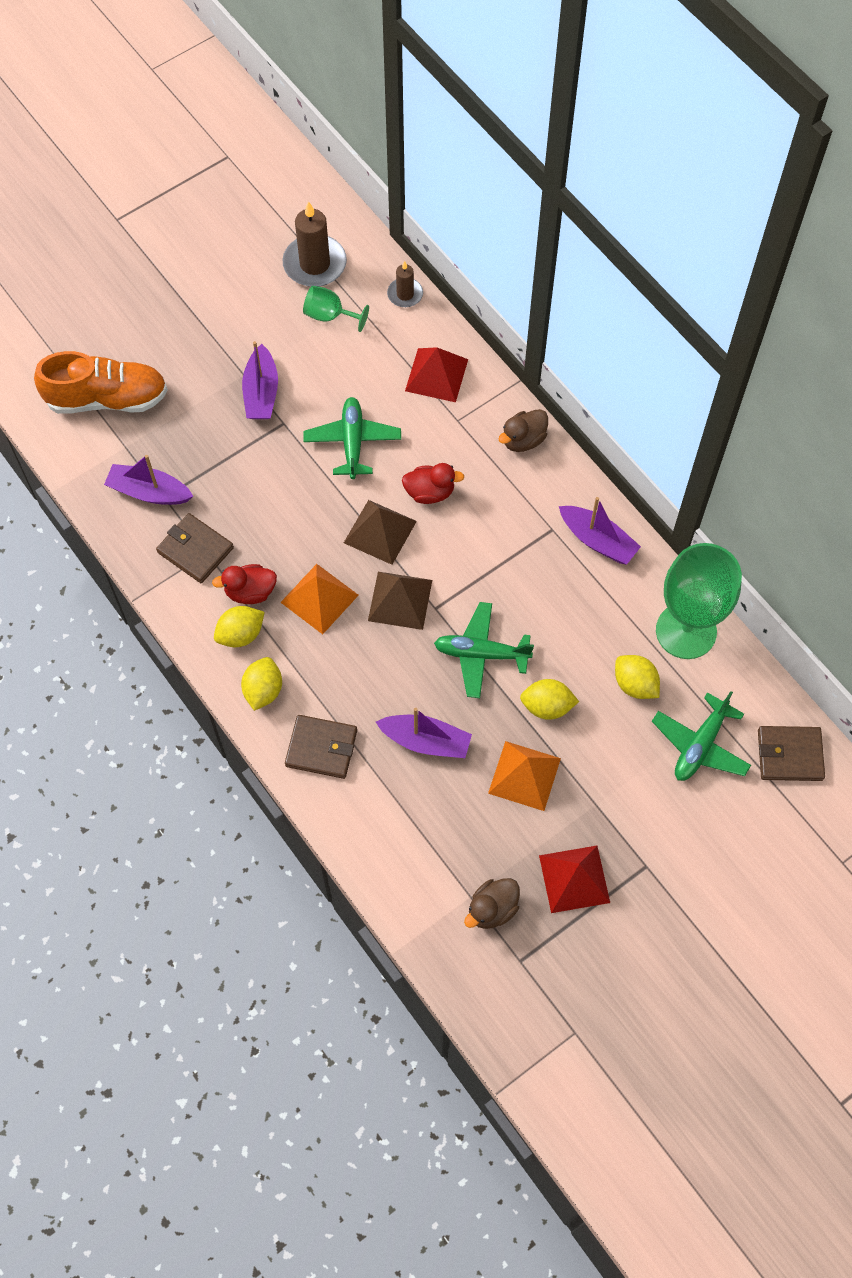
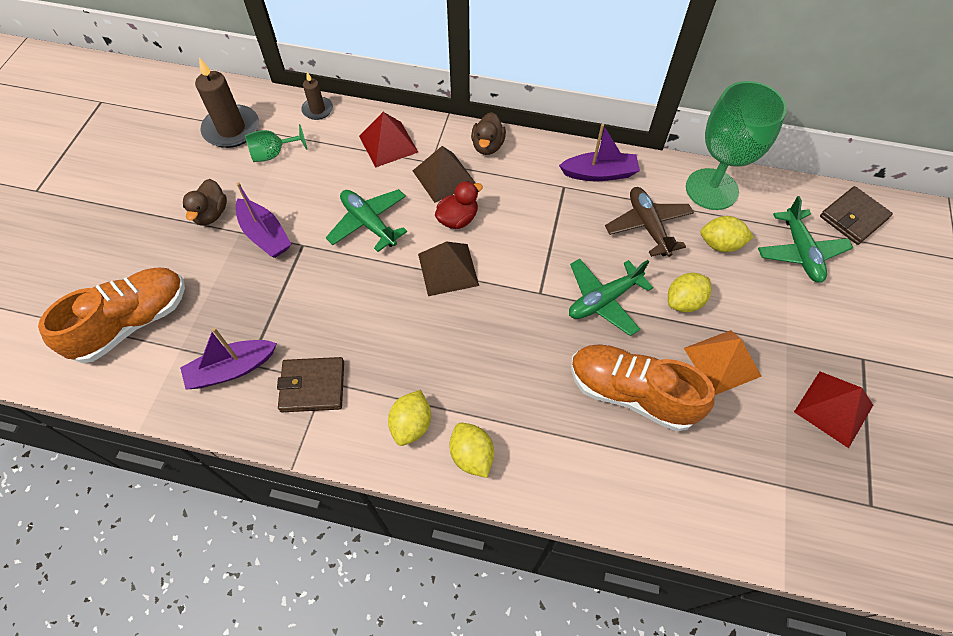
camera: 40 degrees left, 5 degrees down
red duck [212,564,277,604] -> none
orange pyramid [280,564,359,634] -> none
brown wallet [285,715,357,779] -> none
brown pyramid [368,572,432,630] -> brown pyramid moved to [413,146,475,203]
purple boat [376,708,472,758] -> orange shoe [571,344,715,431]
brown duck [464,878,520,929] -> brown duck moved to [183,179,227,225]
none -> brown plane [605,187,694,257]

